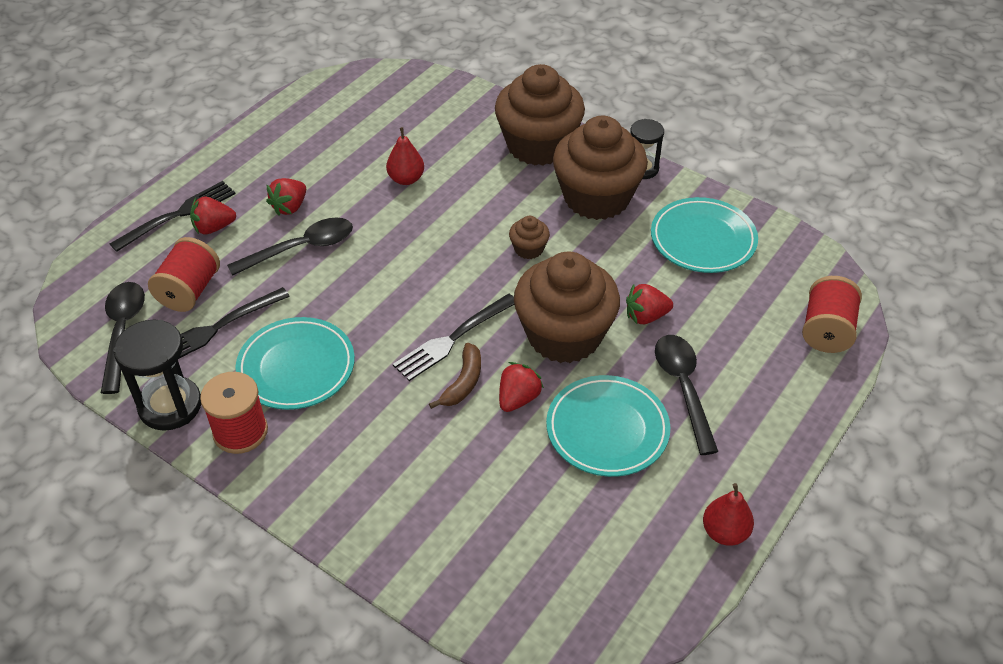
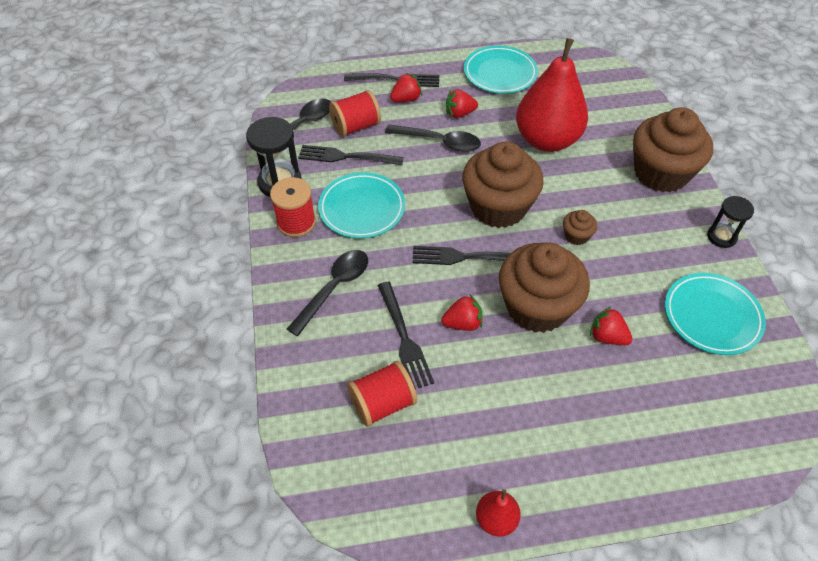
camera: 45 degrees right, 5 degrees up
red strawberry [190,197,236,234] -> red strawberry turned 120 degrees clockwise [390,73,422,102]
red pear [386,127,424,185] -> red pear [516,38,588,152], size x2.29
brown banana [429,343,481,409] -> none
turquoise plate [546,375,670,477] -> turquoise plate moved to [464,46,538,94]
brown cupcake [553,116,648,220] -> brown cupcake moved to [462,141,544,228]
black spoon [655,335,718,455] -> black spoon moved to [287,250,368,336]
red spool [802,276,862,353] -> red spool moved to [347,361,417,427]
none -> black fork [378,282,434,389]

